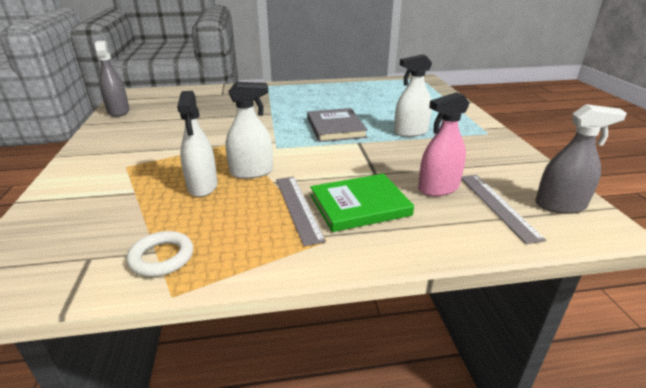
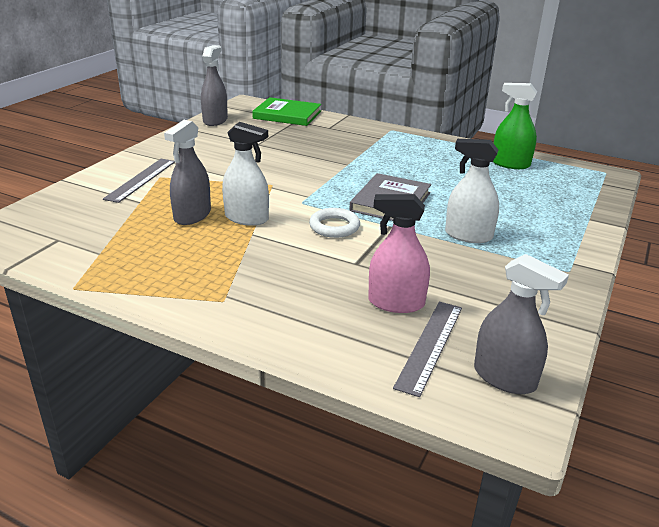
camera: 35 degrees right, 0 degrees up
white ring [126,231,193,277] -> white ring moved to [309,208,360,238]
white spray bottle [177,91,218,197] -> grey spray bottle [164,120,211,225]
grey ruler [276,177,326,246] -> grey ruler moved to [103,159,175,203]
green book [310,174,414,232] -> green book moved to [252,97,321,126]
none -> green spray bottle [493,83,537,169]

